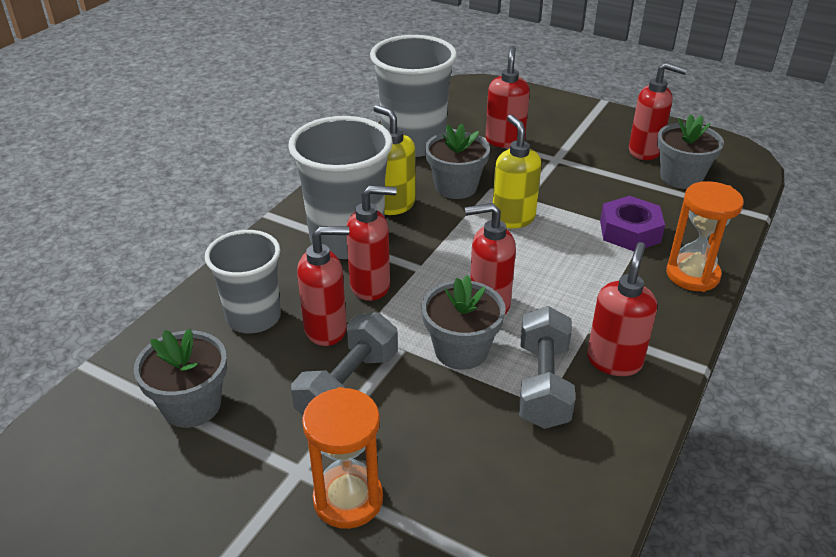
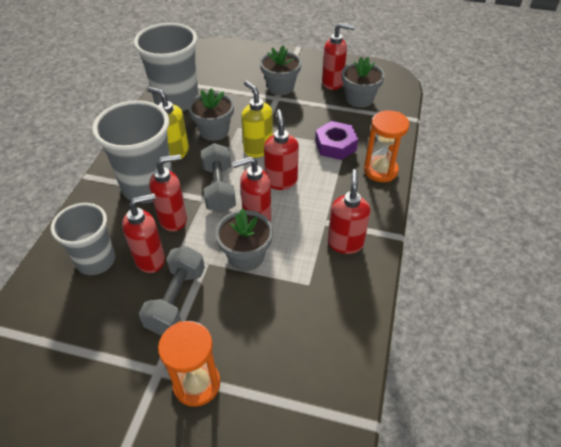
camera: 15 degrees left, 10 degrees up
grey flower pot [134,329,227,428] -> grey flower pot moved to [260,45,301,95]
red soap dispenser [486,46,530,148] -> red soap dispenser moved to [264,109,299,190]
grey dumbbell [519,306,575,429] -> grey dumbbell moved to [201,143,236,213]

